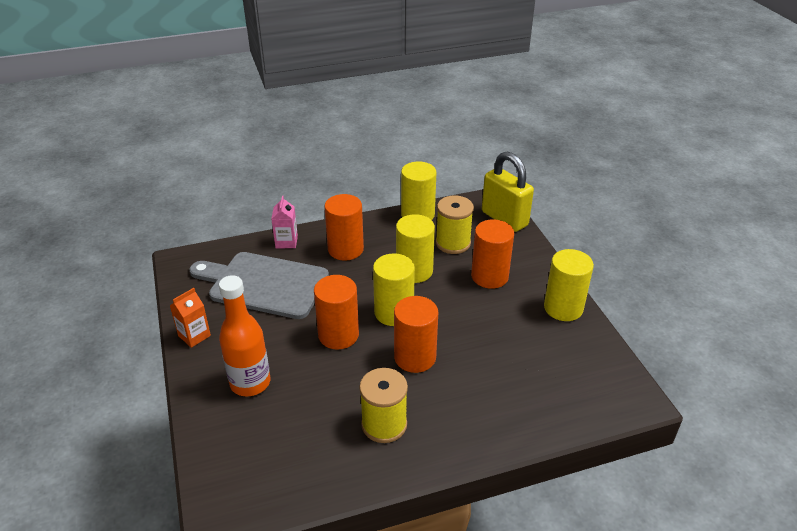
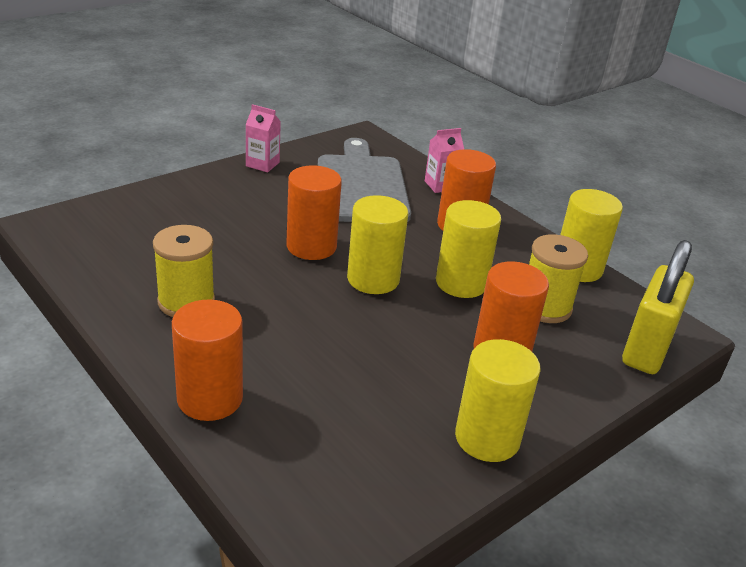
camera: 65 degrees right, 5 degrees down
orange carton [170,288,211,348] -> pink carton [246,104,281,172]
orange bottle [219,275,270,396] -> none
orange cylinder [394,296,438,373] -> orange cylinder moved to [172,299,243,421]

